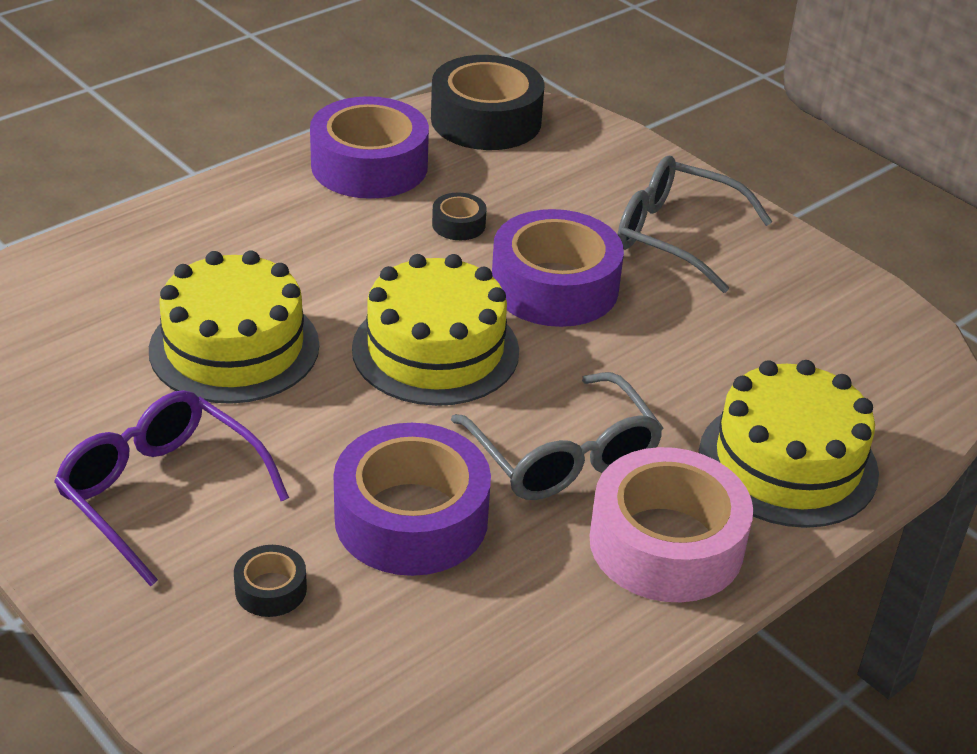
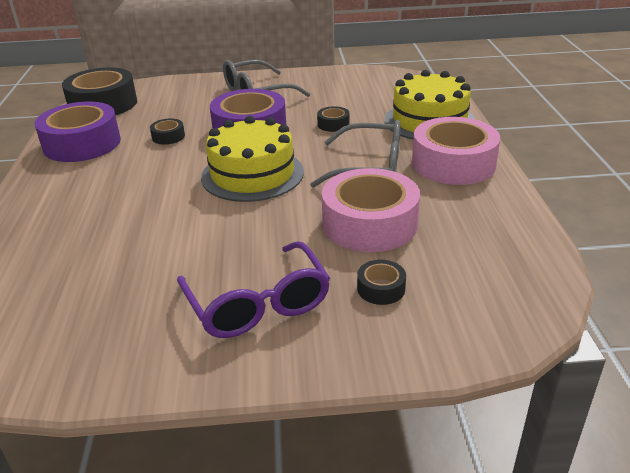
camera: 50 degrees left, 5 degrees down
purple glasses [54,390,289,587] -> purple glasses turned 105 degrees counterclockwise [177,241,330,338]
yellow cake [149,250,319,404] -> none
purple tape [334,423,491,576] -> pink tape [322,168,420,252]
none -> black tape [317,106,349,132]

